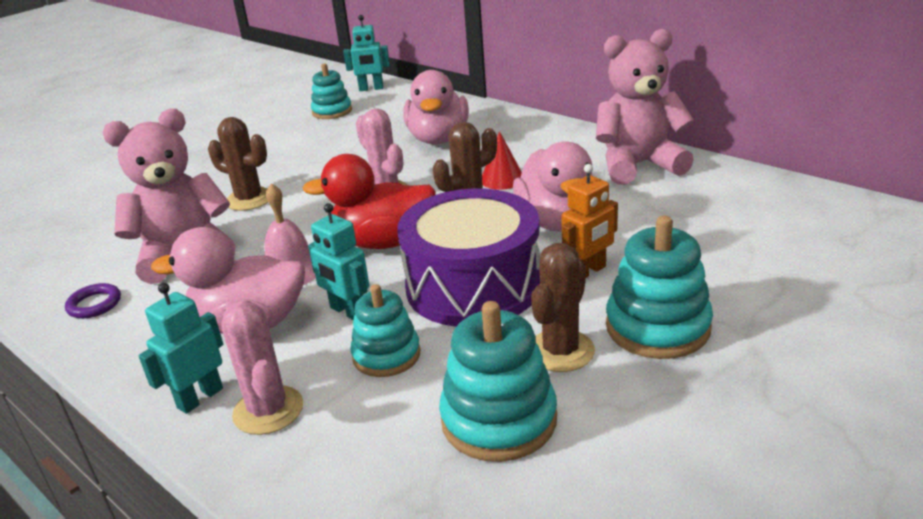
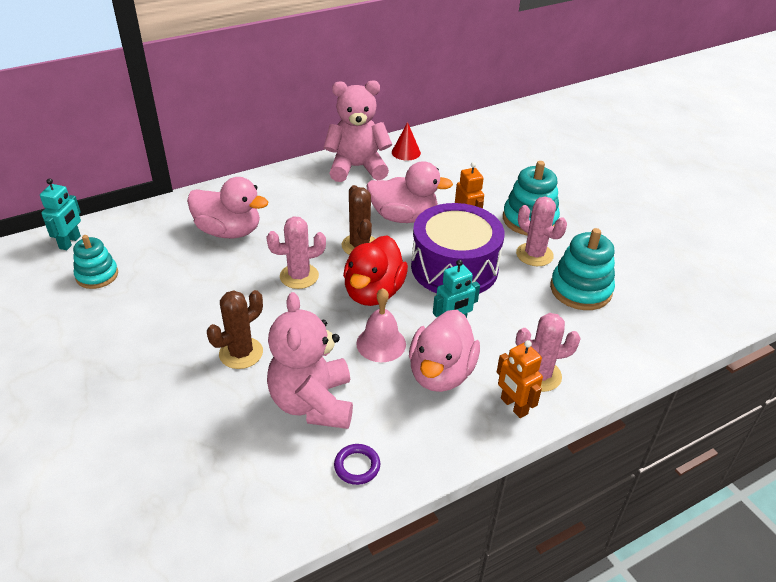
camera: 75 degrees left, 10 degrees up
turquoise robot [139,283,223,414] -> orange robot [497,340,543,418]
turquoise stacking toy [350,284,421,377] -> none
red cone [482,131,522,190] -> red cone moved to [392,122,421,161]
brown cactus [531,243,595,372] -> pink cactus [516,196,567,266]
pink teddy bear [596,29,694,185] -> pink teddy bear turned 75 degrees clockwise [324,80,392,182]

